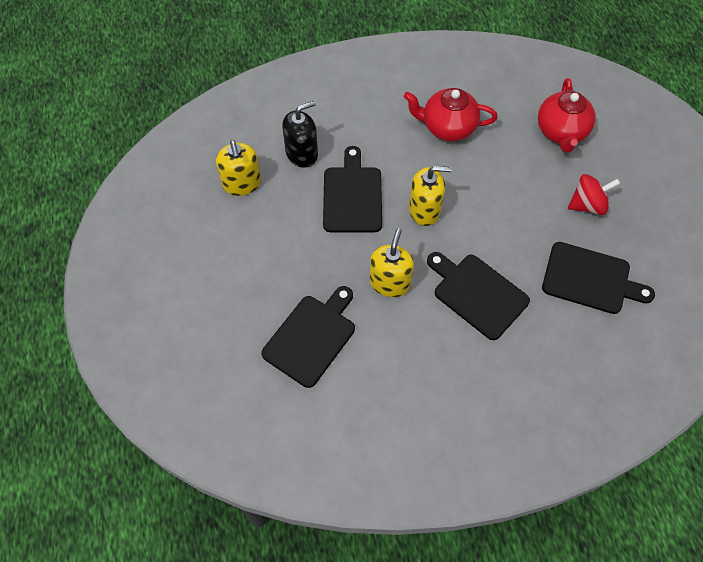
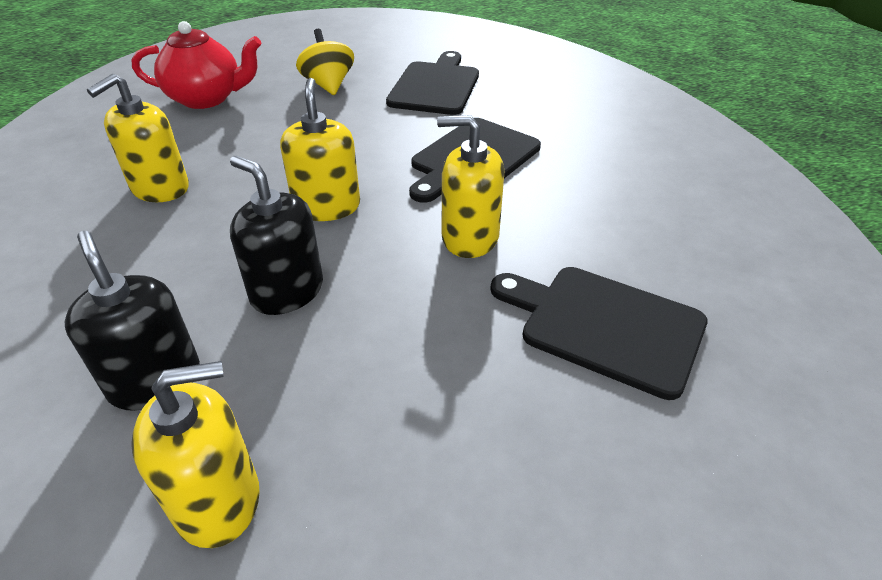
camera: 95 degrees left, 20 degrees down
black cutting board [323,146,382,232] -> black soap dispenser [230,156,323,315]
red teapot [404,88,498,141] -> yellow soap dispenser [87,74,189,202]
red spinning top [568,174,620,215] -> yellow spinning top [296,29,354,95]

